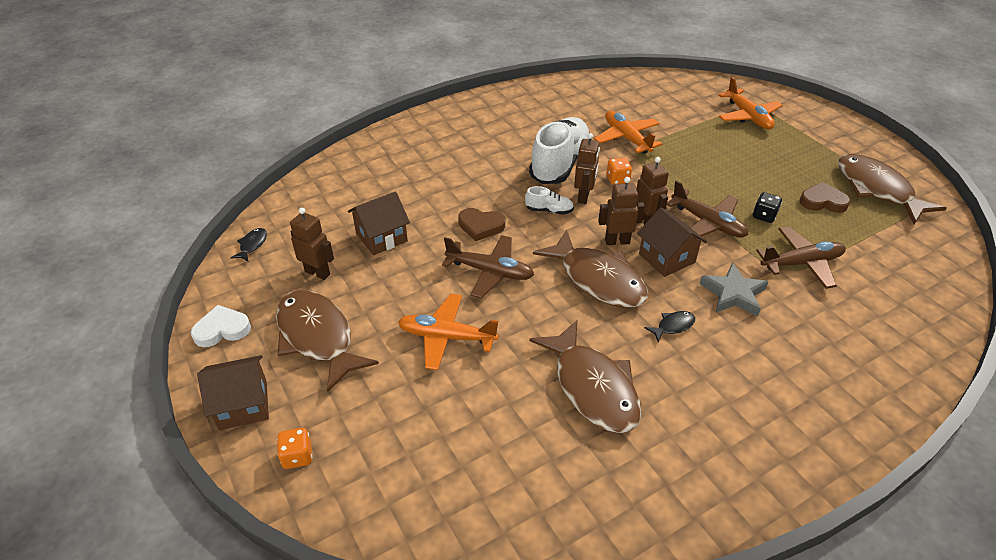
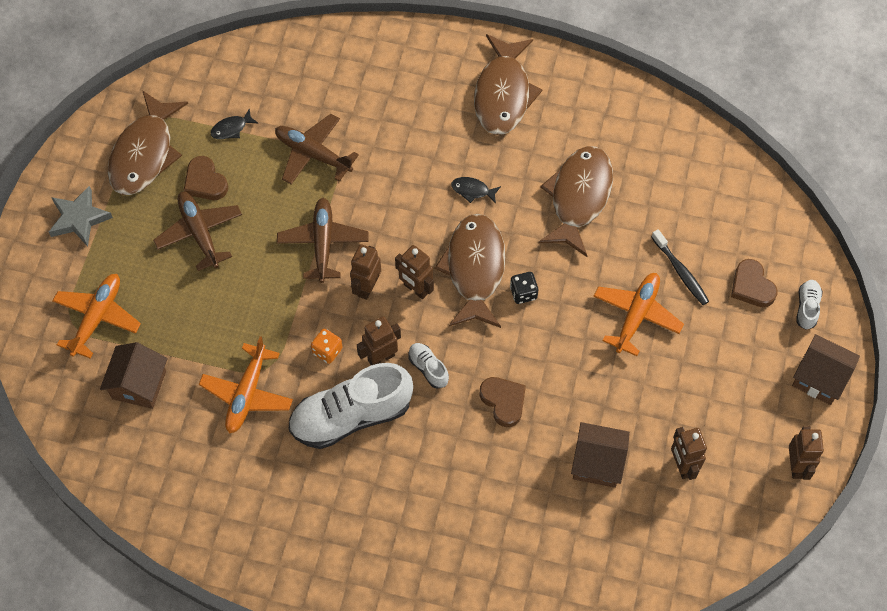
camera: 135 degrees left, 20 degrees up
white heart [191,305,251,347] -> brown robot [789,426,824,480]
black fish [230,228,267,261] -> black fish moved to [211,108,259,139]
brown fish [276,290,379,393] -> brown fish moved to [474,34,542,135]
orange dice [277,428,312,469] -> white shoe [796,280,823,330]
orange plane [398,294,499,370] -> orange plane turned 120 degrees counterclockwise [593,273,684,356]
brown plane [442,235,534,298] -> brown plane moved to [153,191,242,271]
brown house [637,207,707,277] -> brown house moved to [100,342,168,409]
grey star [700,263,768,316] -> grey star moved to [49,186,113,247]
black dice [753,192,782,223] -> black dice moved to [510,272,538,304]
none -> black toothbrush [652,229,709,305]
none -> brown heart [731,259,778,307]

